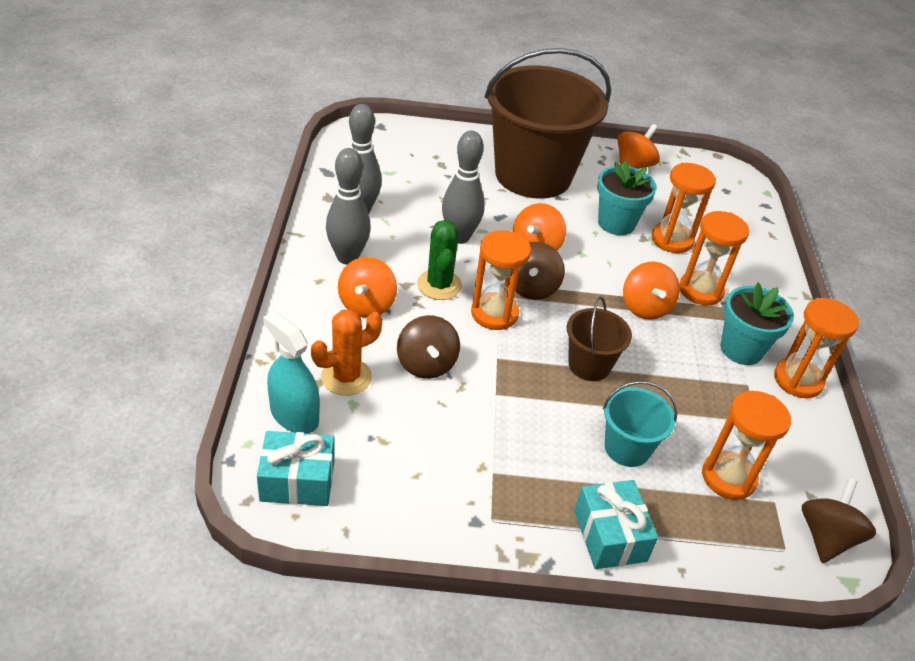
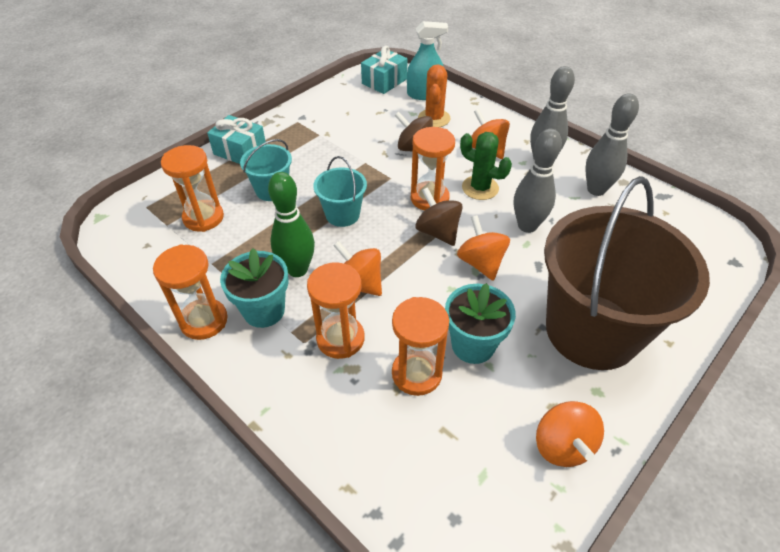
camera: 135 degrees right, 5 degrees up
brown bucket [567,297,632,381] -> turquoise bucket [313,156,367,227]
brown spinning top [802,478,876,563] -> none
none -> green bowling pin [268,172,315,277]

